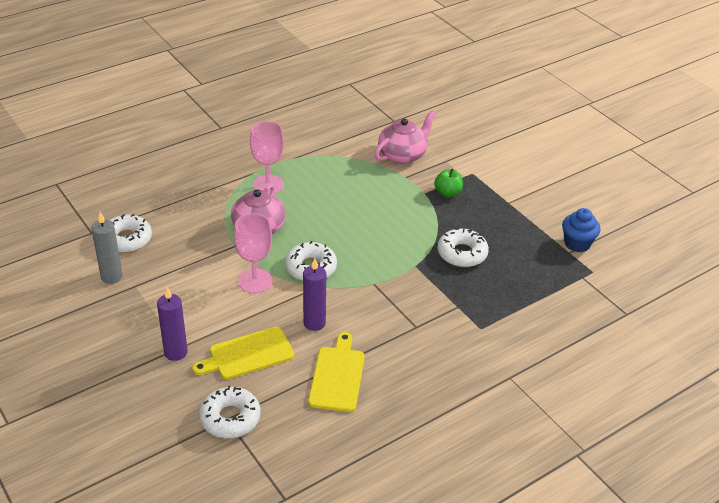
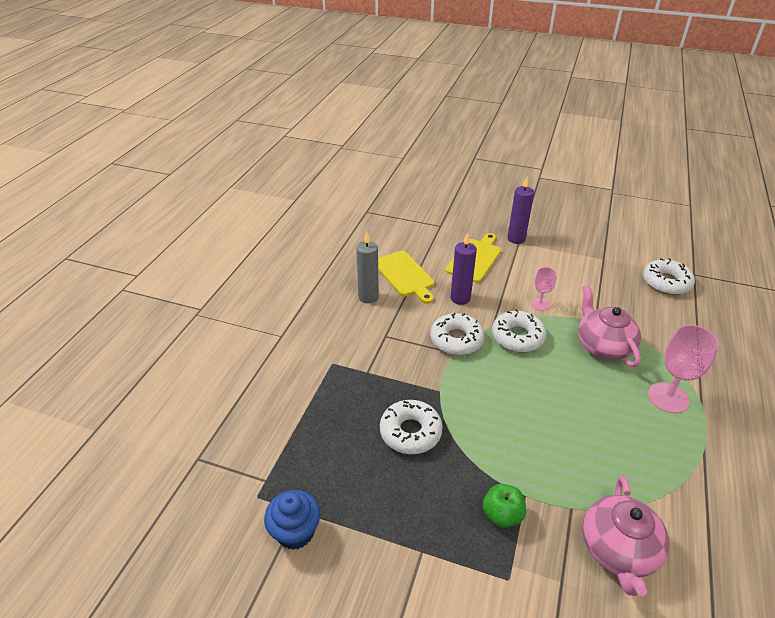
camera: 145 degrees right, 0 degrees up
grey candle [91,212,123,284] -> grey candle moved to [356,231,379,303]
white donut [199,386,261,438] -> white donut moved to [430,313,485,355]
pink goblet [234,213,273,293] -> pink goblet [530,267,557,311], size x0.57

